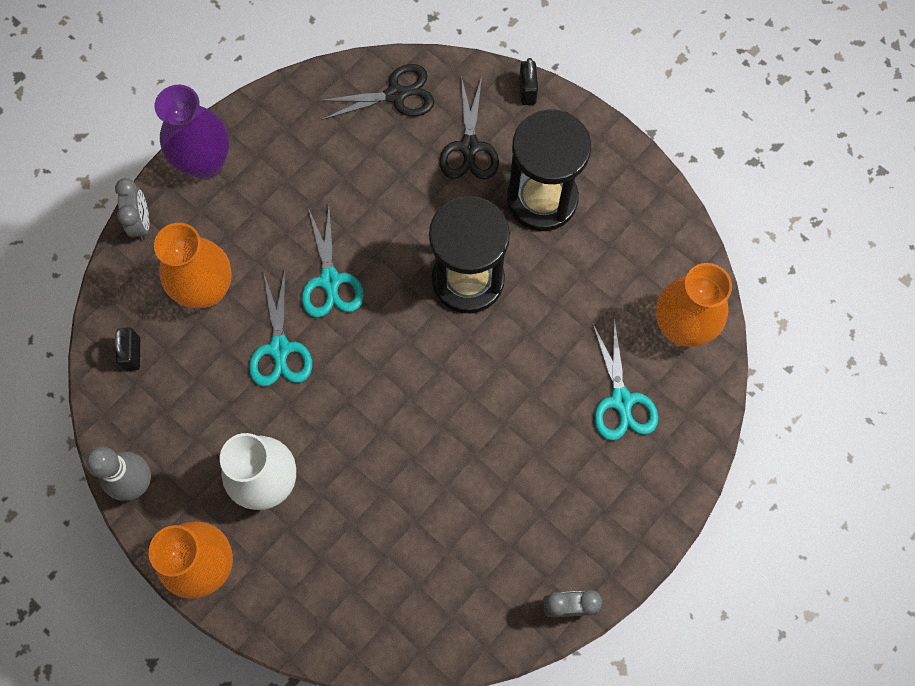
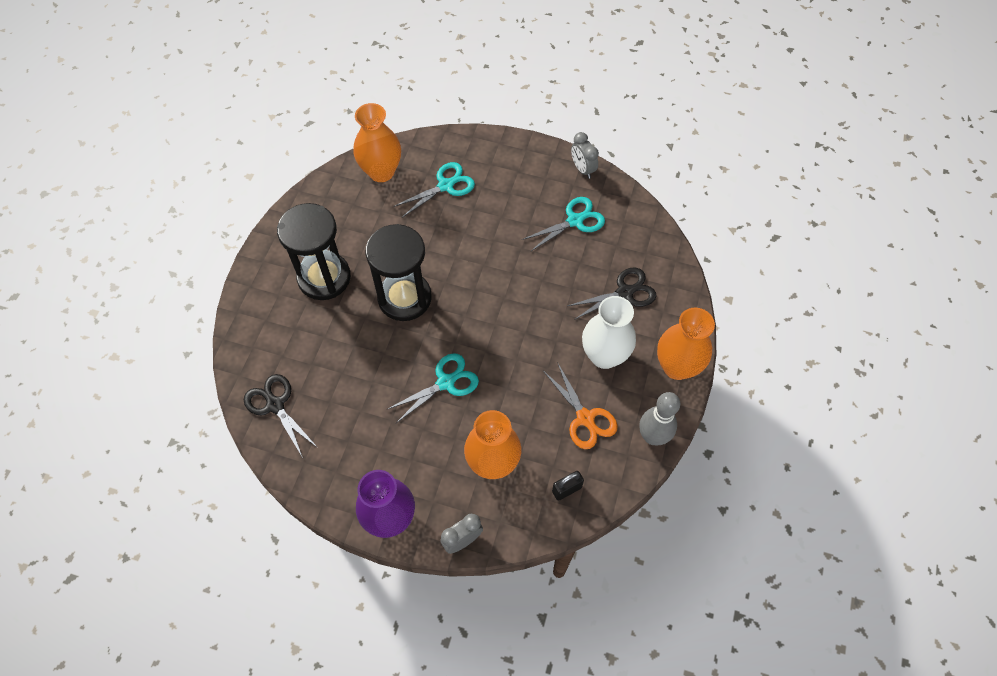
camera: 115 degrees left, 10 degrees down
turquoise scissors [249,270,312,386] -> turquoise scissors moved to [522,197,605,252]
black scissors [439,76,499,179] -> black scissors moved to [568,268,656,320]
black padlock [519,58,538,105] -> none
none -> orange scissors [543,362,618,449]

